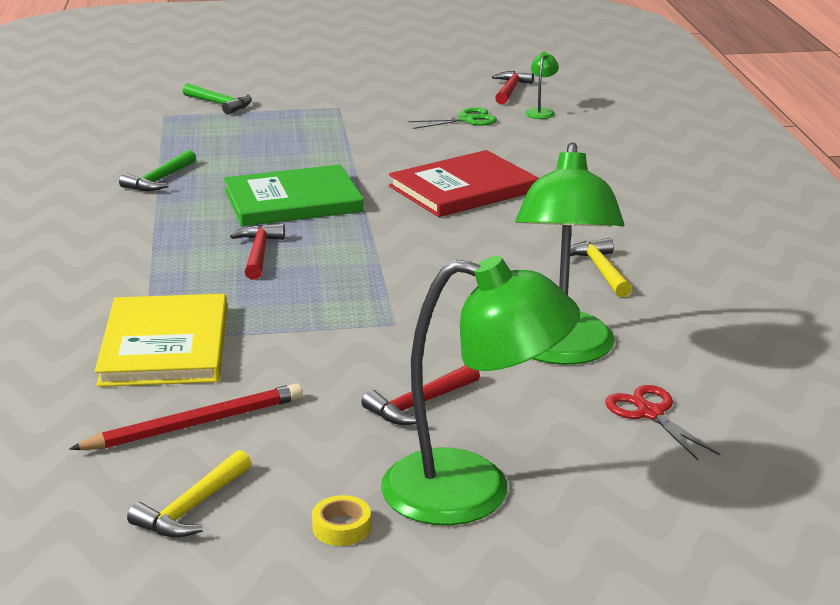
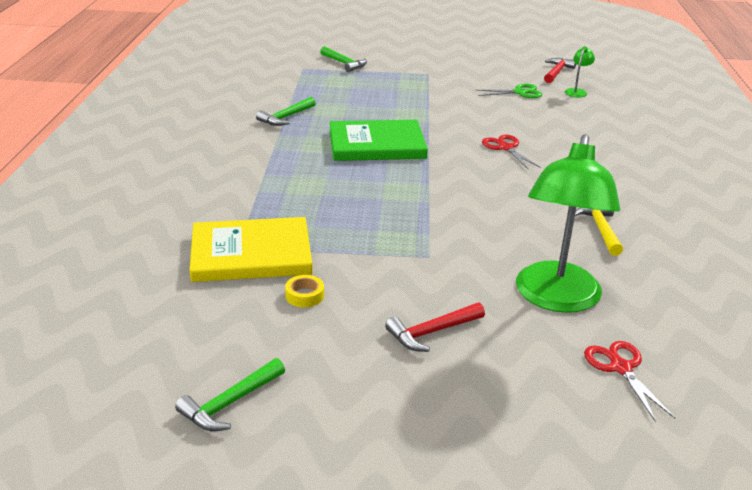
camera: 10 degrees right, 5 degrees up
red pencil [69,383,303,450] -> none
yellow book [95,294,227,387] -> yellow book turned 75 degrees clockwise [189,217,313,282]
yellow hammer [127,450,251,538] -> green hammer [175,358,285,431]
red hammer [230,224,285,280] -> none
yellow tape [312,495,371,546] -> yellow tape moved to [285,275,324,307]
green lamp [381,256,580,525] -> none
red book [389,150,539,217] -> red scissors [482,135,541,169]

